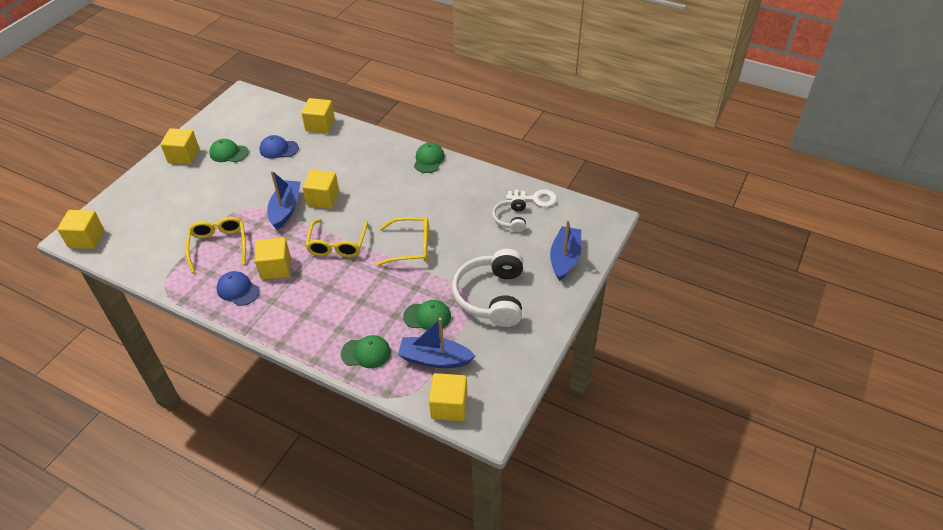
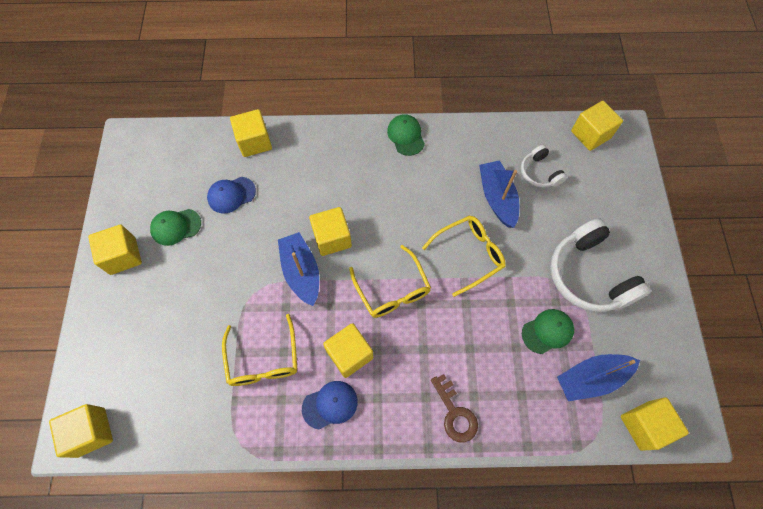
camera: 30 degrees left, 20 degrees up
yellow glasses [186,217,246,273] -> yellow glasses turned 150 degrees counterclockwise [222,314,297,386]
blue cap [216,271,260,306] -> blue cap turned 150 degrees clockwise [302,381,358,429]
green cap [341,335,391,368] -> none
white key [506,190,557,207] -> none
blue boat [550,220,581,281] -> blue boat moved to [479,160,519,228]
none -> brown key [431,374,478,442]
none -> yellow cube [571,101,623,151]

